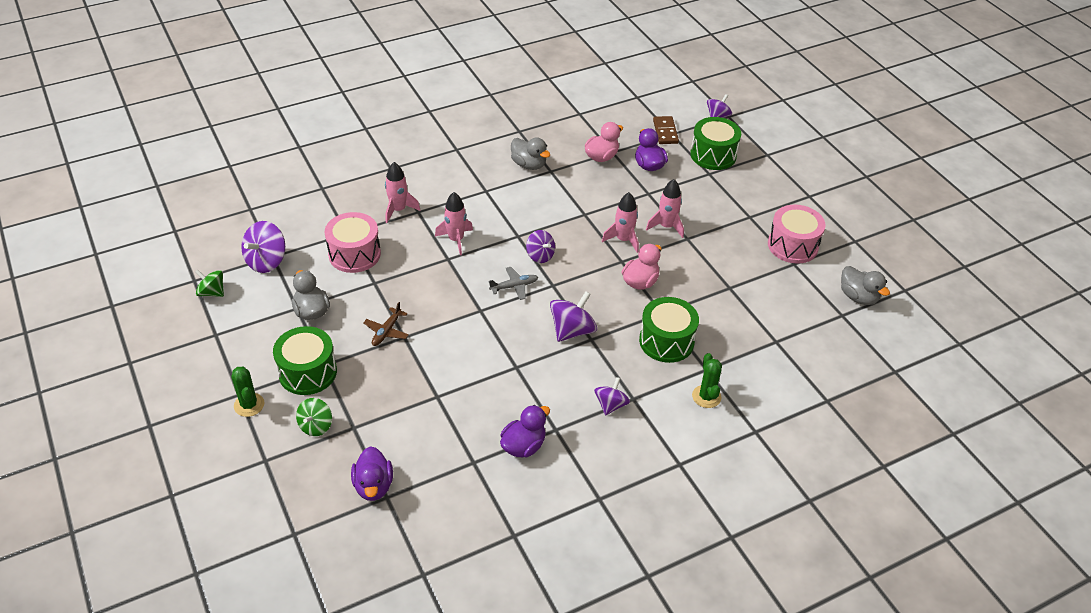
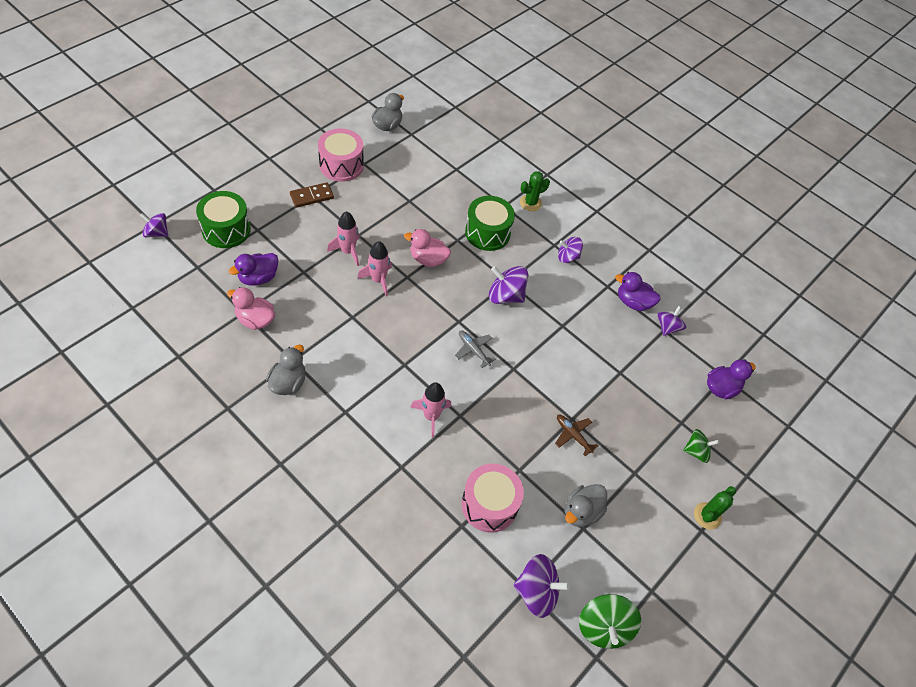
camera: 115 degrees left, 10 degrees up
green spinning top [195,269,224,297] -> green spinning top [579,594,641,649], size x1.53
green drum [273,326,337,395] -> none
brown plane [364,302,409,346] -> brown plane turned 135 degrees counterclockwise [555,415,599,456]
pink rocket [385,162,420,223] -> none
purple spinning top [526,230,555,263] -> purple spinning top moved to [657,306,686,336]
brown domino [653,116,679,144] -> brown domino moved to [290,182,334,208]

